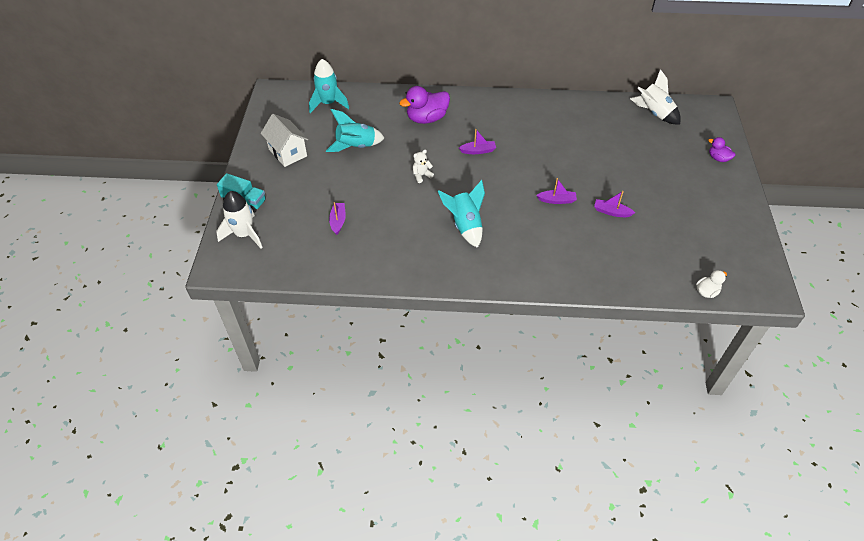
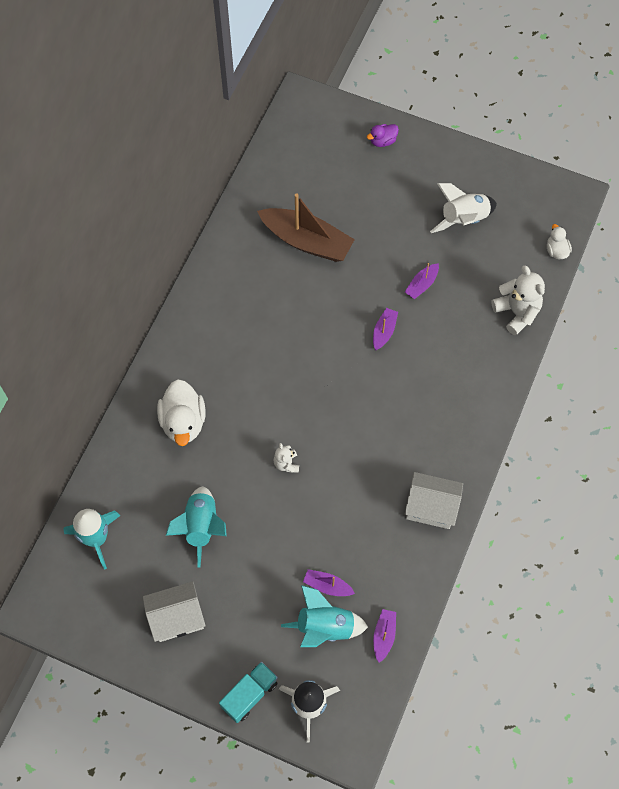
camera: 70 degrees left, 15 degrees up
purple duck [399,86,450,124] -> white duck [157,379,205,446]
turquoise rocket [438,180,485,248] -> turquoise rocket moved to [281,585,368,647]
purple boat [459,129,496,154] -> purple boat moved to [373,609,396,663]
white rocket [630,69,681,124] -> white rocket moved to [430,183,497,233]
none -> brown boat [257,193,355,262]
none -> white house [405,472,463,529]
none -> white teddy bear [491,265,545,335]

